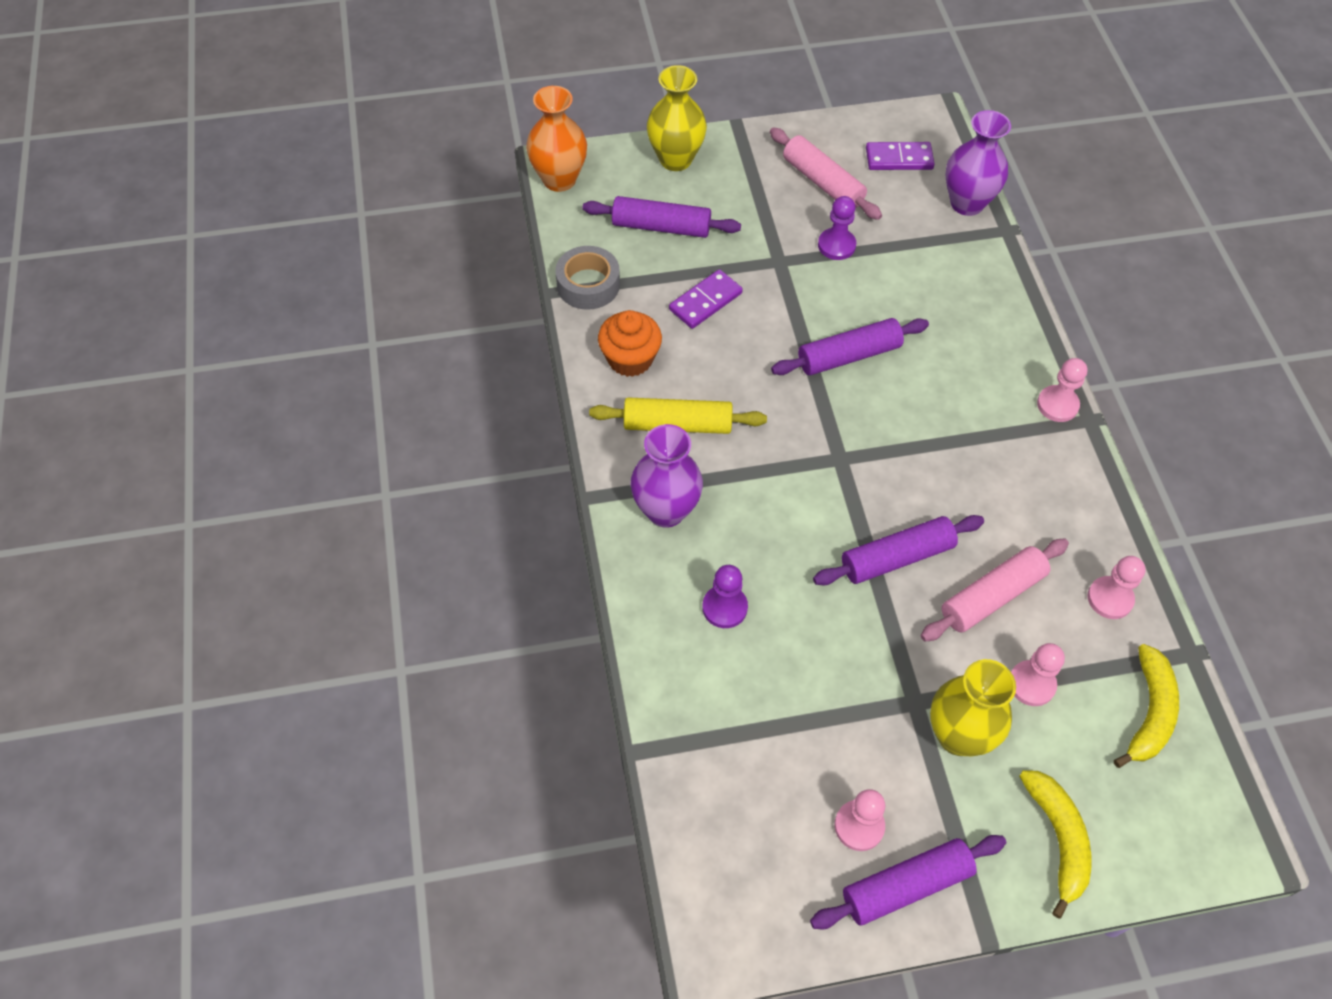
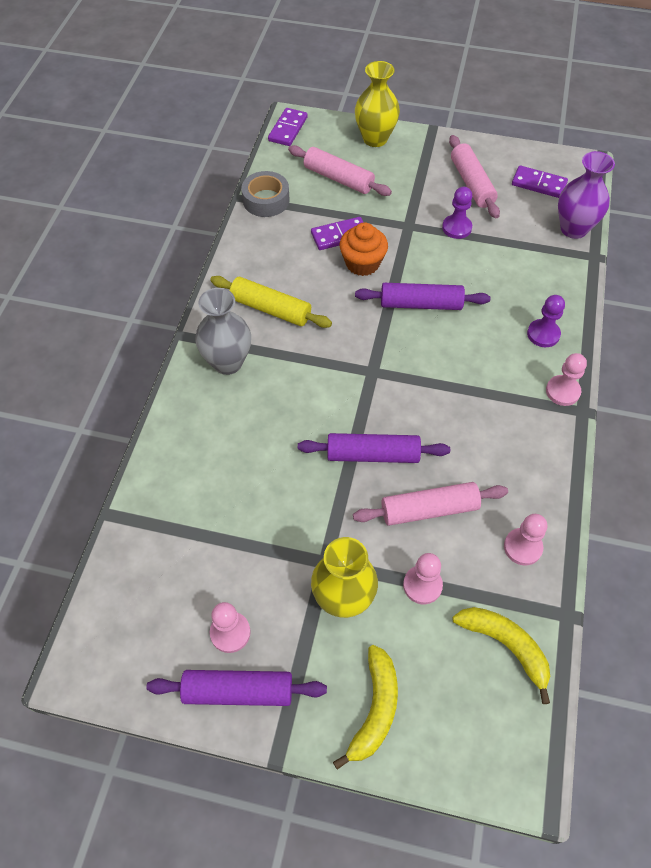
camera: 25 degrees right, 0 degrees up
orange vase [526,86,587,192] -> purple domino [268,108,308,146]
purple rolling pin [582,196,741,238] -> pink rolling pin [288,145,392,196]
orange cupcake [598,310,662,377] -> orange cupcake moved to [340,223,388,276]
purple vase [631,424,703,528] -> grey vase [195,288,251,375]
purple pawn [702,565,748,628] -> purple pawn moved to [527,295,565,347]
yellow banana [1114,644,1179,768] -> yellow banana turned 90 degrees counterclockwise [452,607,550,704]

